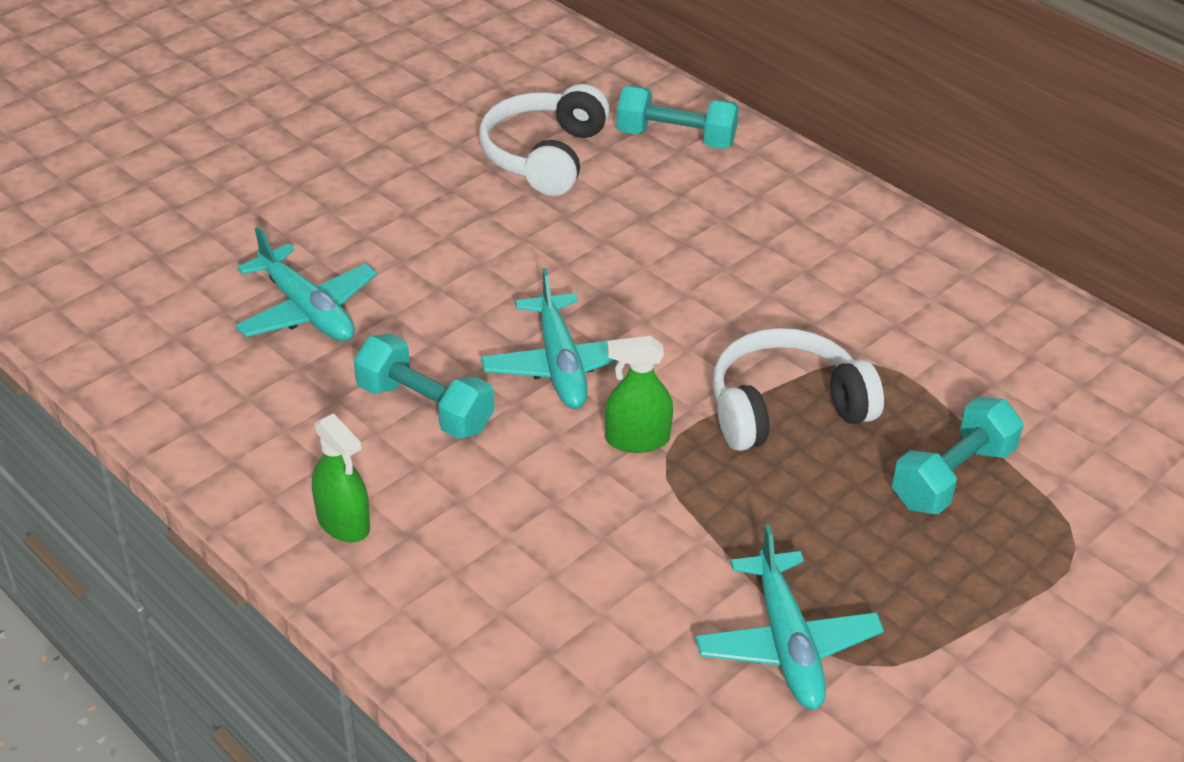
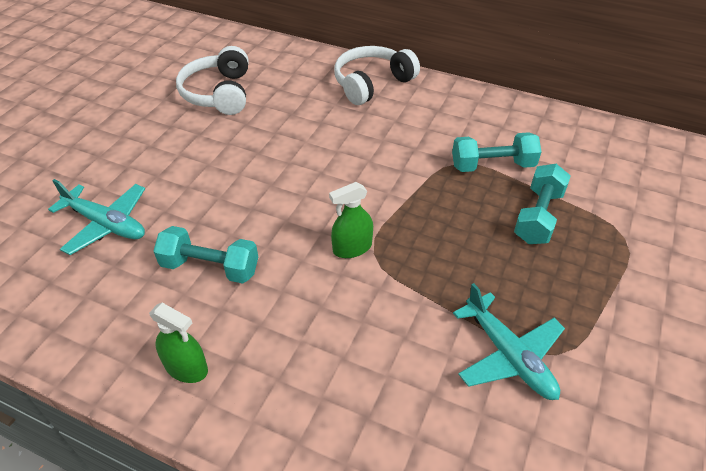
camera: 20 degrees left, 5 degrees up
turquoise plane [481,268,636,409] -> none
turquoise dumbbell [616,86,739,149] -> turquoise dumbbell moved to [452,132,541,172]
white headphones [713,328,884,451] -> white headphones moved to [334,46,420,105]

